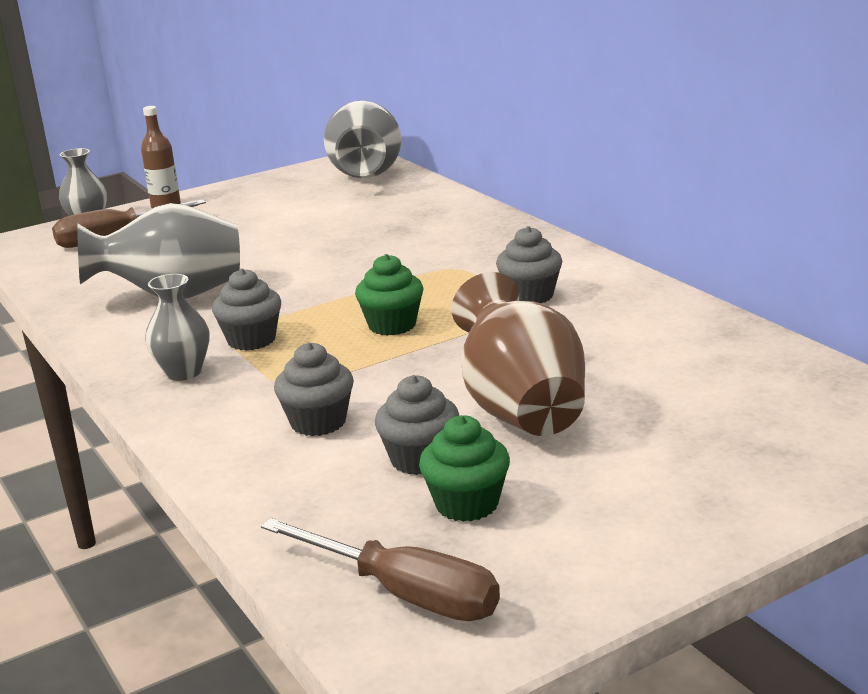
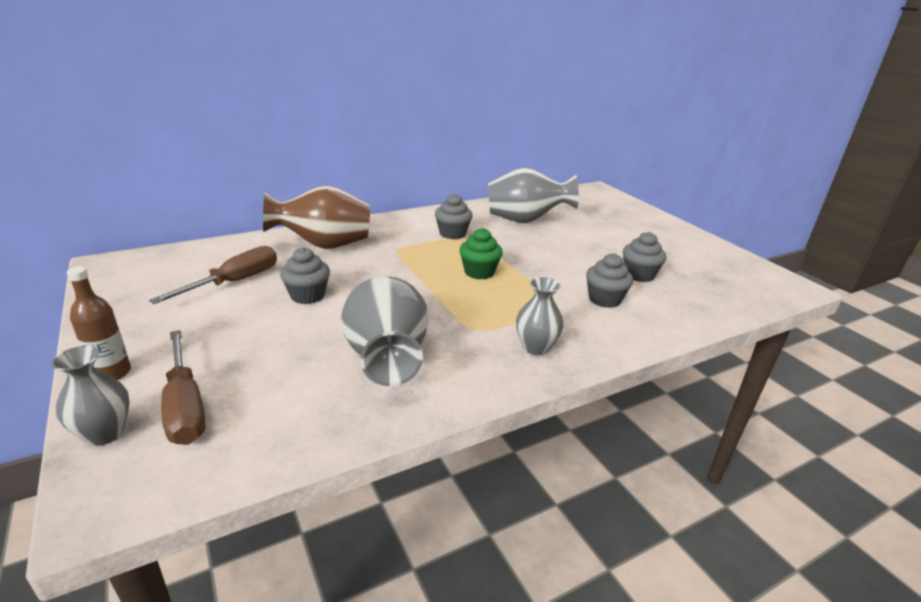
camera: 90 degrees left, 5 degrees up
grey cupcake [212,268,281,351] -> grey cupcake moved to [280,247,330,304]
brown screwdriver [261,518,500,621] -> brown screwdriver moved to [149,246,277,304]
grey vase [324,101,401,178] -> grey vase moved to [488,168,579,223]
green cupcake [419,415,510,522] -> none
brown vase [452,272,585,436] -> brown vase moved to [263,186,370,249]

